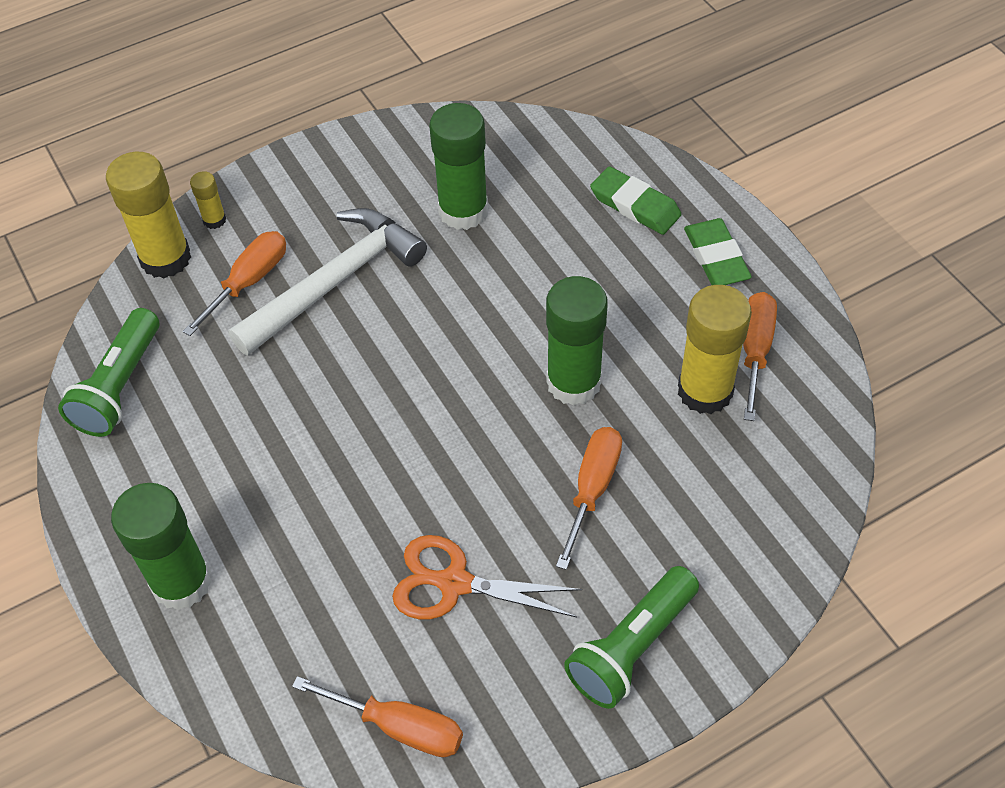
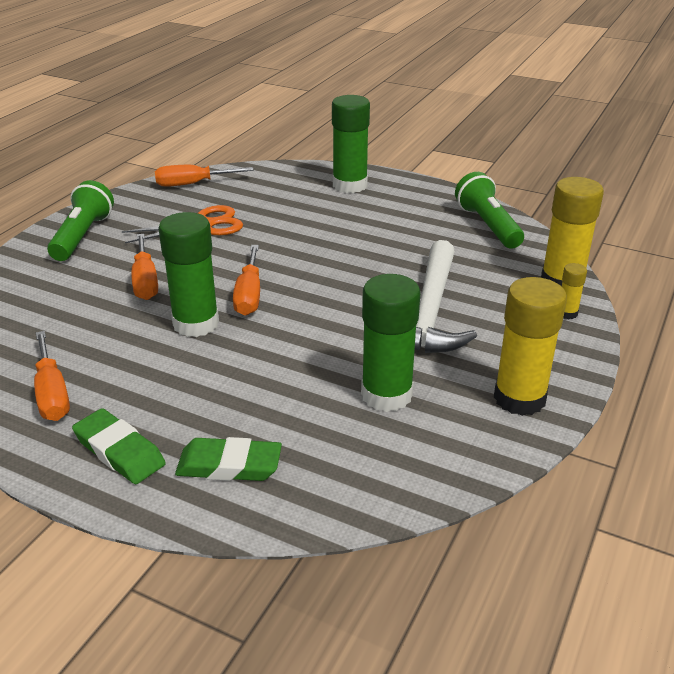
camera: 145 degrees right, 20 degrees down
orange screwdriver [183,231,286,336] -> orange screwdriver moved to [233,245,260,316]
yellow glue stick [678,285,752,414] -> yellow glue stick moved to [494,277,567,416]

